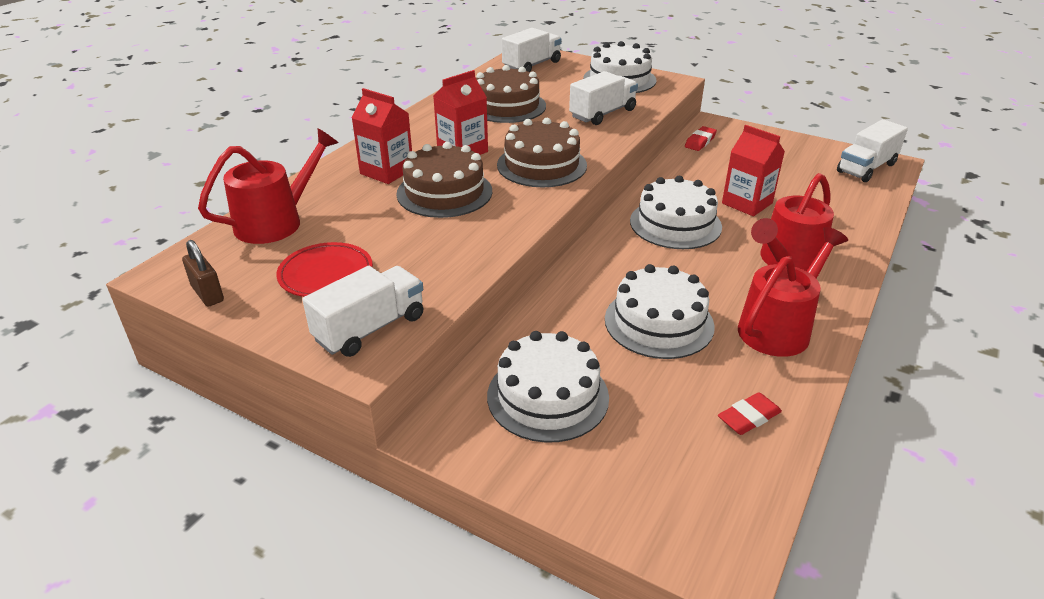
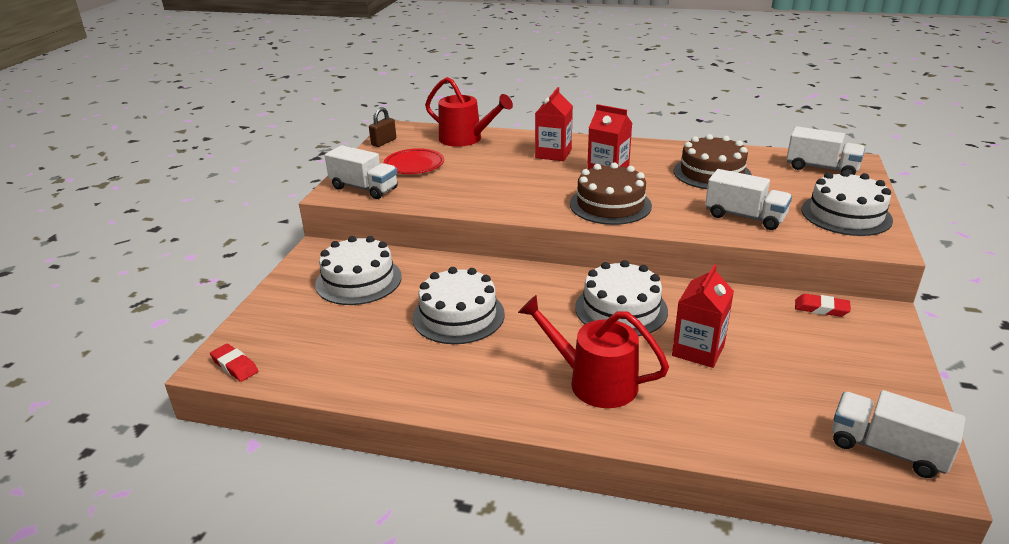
camera: 75 degrees right, 5 degrees down
brown cake [396,142,492,218] -> none
red eraser [718,392,782,435] -> red eraser moved to [210,344,258,382]
red watering can [738,227,848,357] -> none

